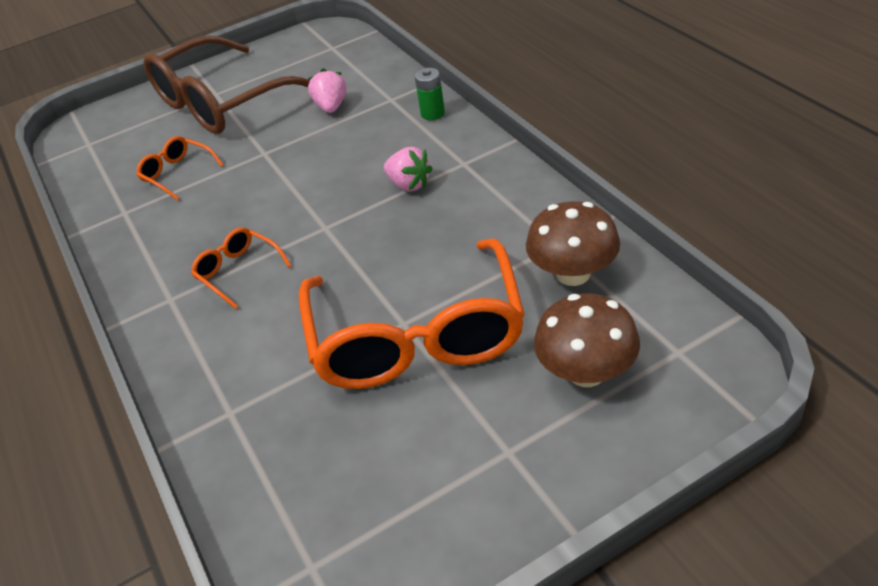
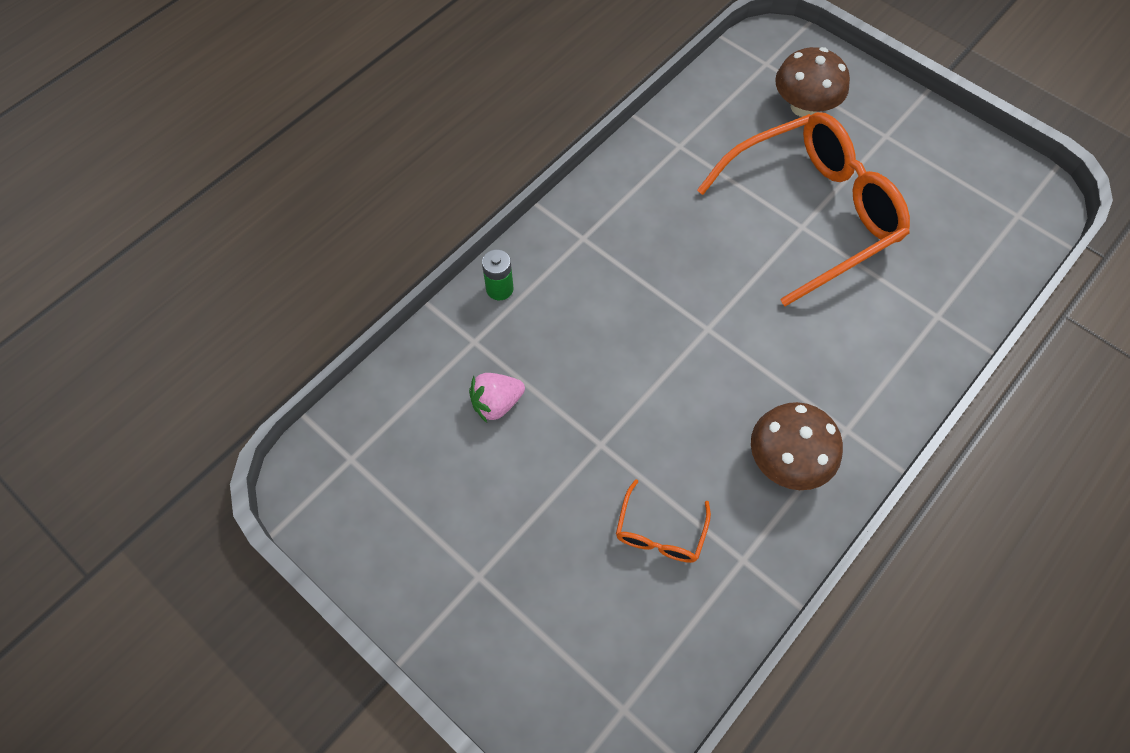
camera: 115 degrees left, 20 degrees up
brown glasses [143,36,310,134] -> none
orange glasses [191,227,292,309] -> none
pink strawberry [384,147,433,191] -> none
brown mushroom [526,201,620,286] -> brown mushroom moved to [751,402,843,490]

